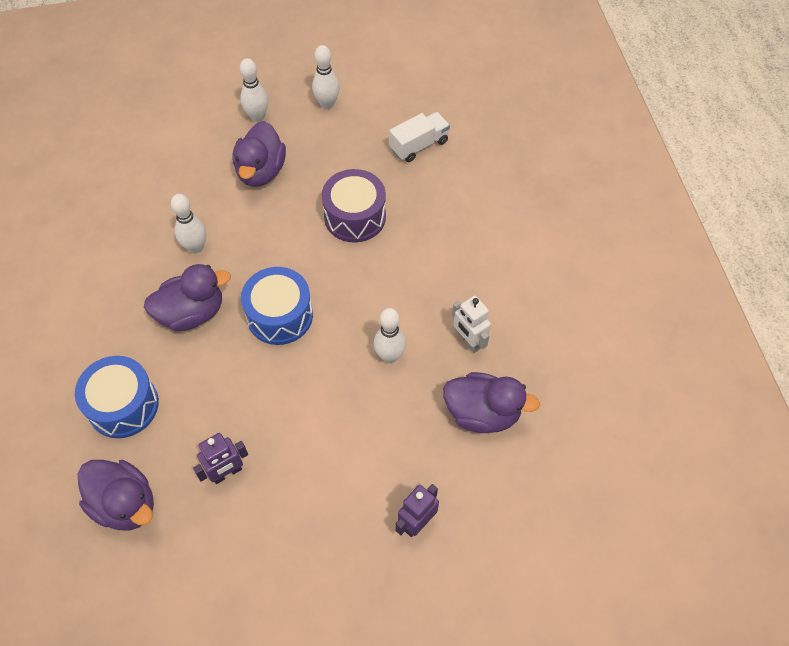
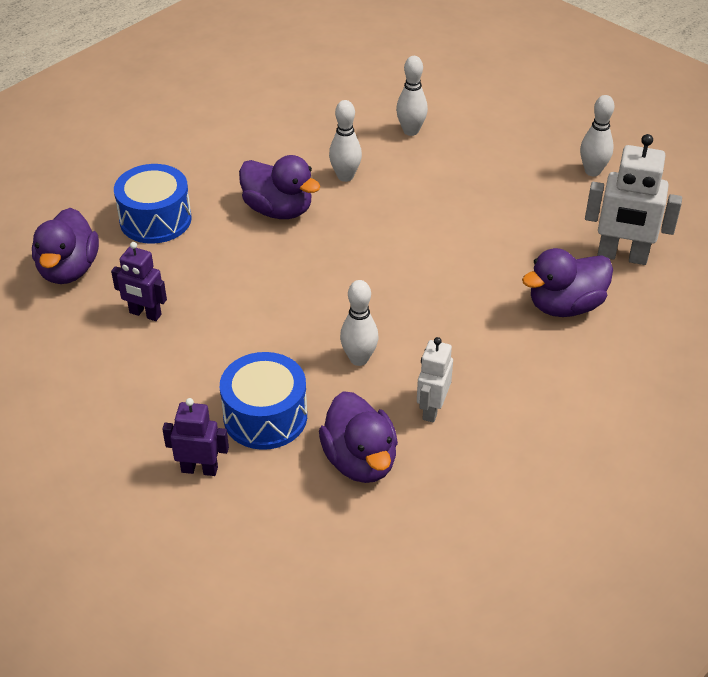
camera: 55 degrees right, 15 degrees down
purple duck [233,121,286,187] -> purple duck moved to [522,248,613,317]
white bowling pin [240,58,268,122] -> white bowling pin moved to [396,56,428,136]
blue drum [241,267,313,345] -> blue drum moved to [220,352,307,450]
purple drum [322,169,386,243] -> none
white truck [389,112,450,162] -> white robot [585,134,682,265]

